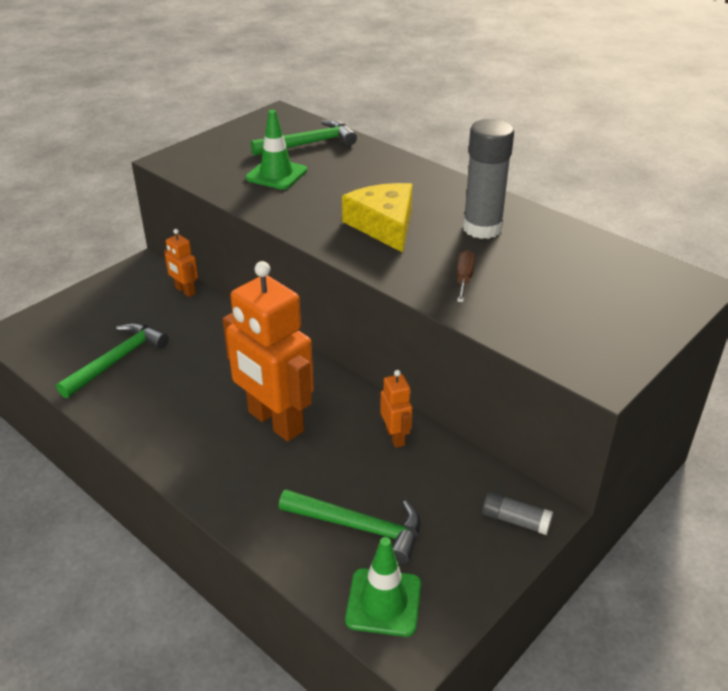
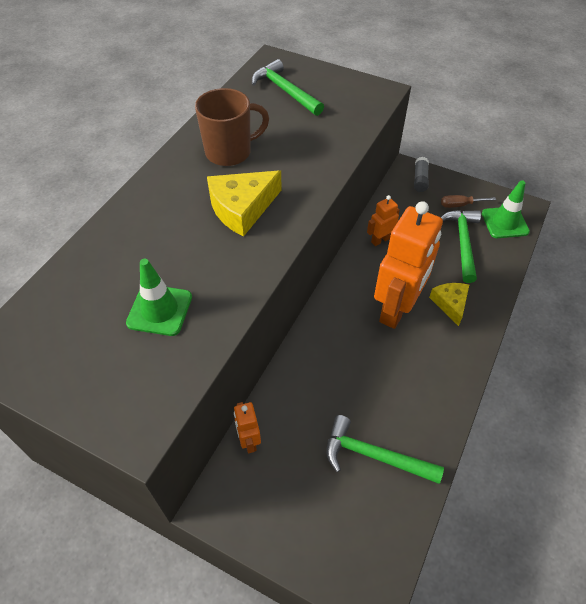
camera: 105 degrees left, 15 degrees up
orange robot [164,229,198,297] -> orange robot turned 135 degrees clockwise [234,402,261,453]
green hammer [251,120,357,156] -> green hammer moved to [252,59,324,116]
brown screwdriver [457,250,475,303] -> brown screwdriver moved to [441,195,496,208]
grey glue stick [463,119,514,239] -> brown mug [195,88,269,166]
none -> yellow cheese [429,283,469,326]

